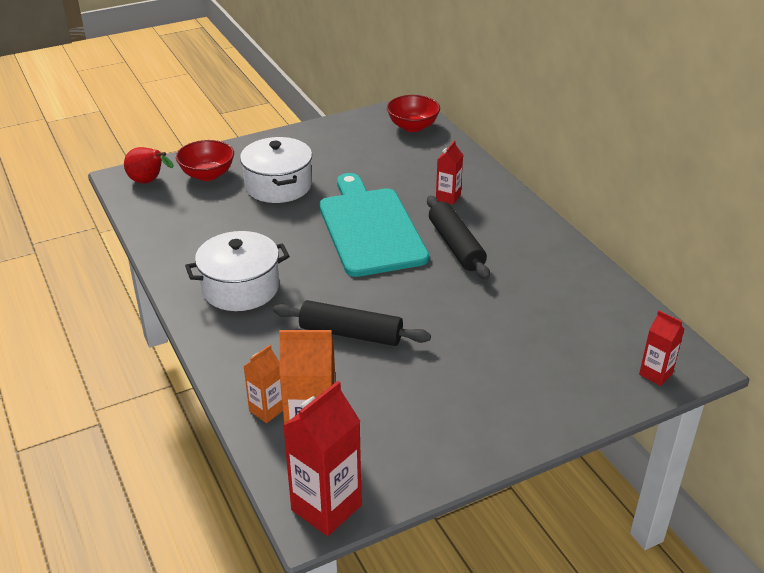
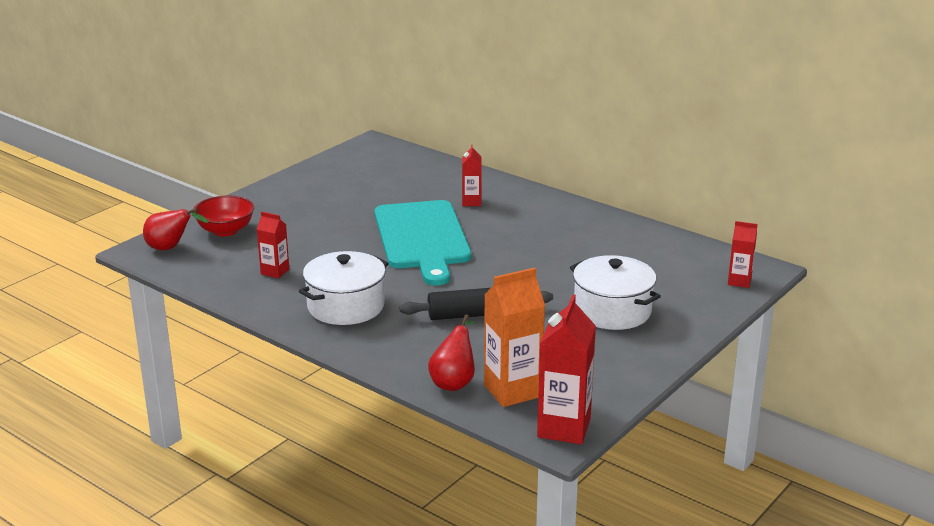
camera: 25 degrees left, 10 degrees down
white pot [240,137,312,203] -> white pot moved to [570,255,661,330]
orange carton [244,345,283,423] -> red pear [428,314,475,391]
turquoise cutting board [319,173,429,277] -> turquoise cutting board turned 150 degrees counterclockwise [375,200,471,286]
red bowl [387,95,440,132] -> none
black rolling pin [427,196,490,280] -> none
none -> red carton [257,212,289,278]

